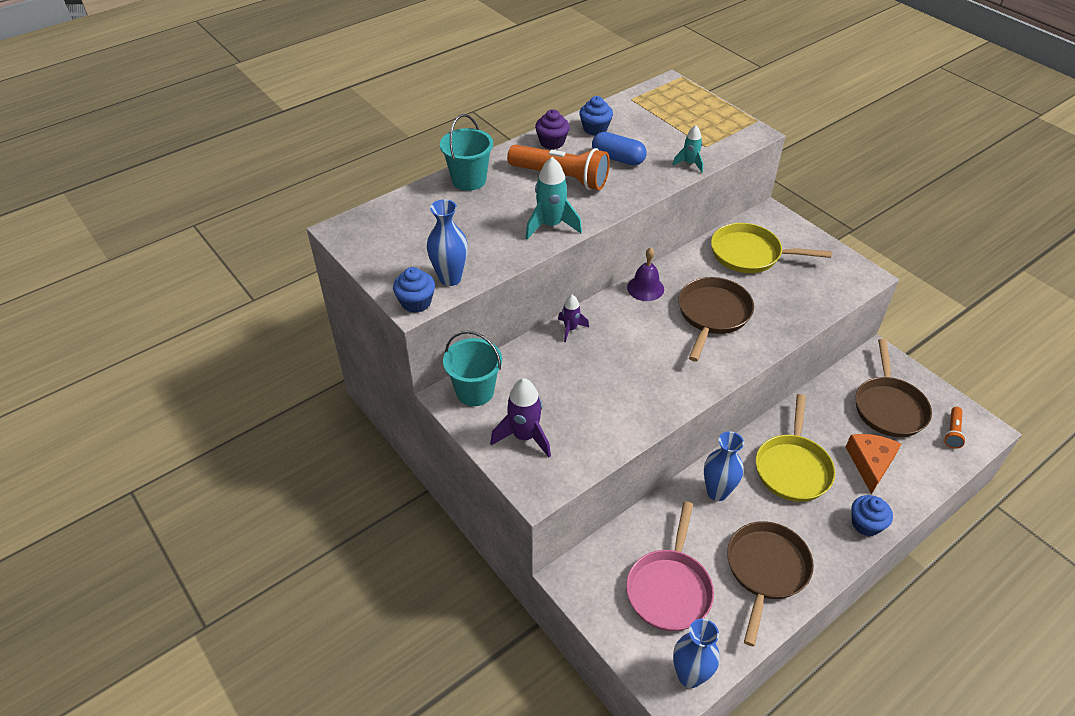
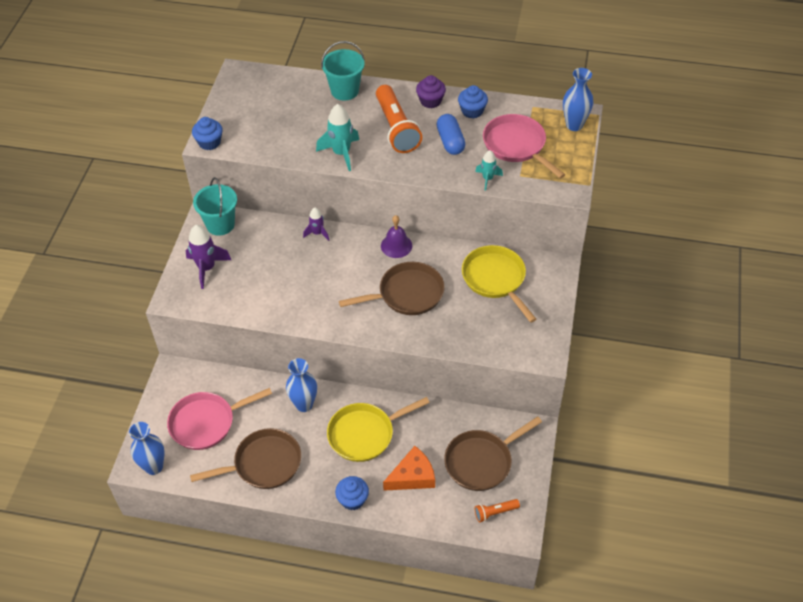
camera: 50 degrees right, 5 degrees up
blue vase [427,199,468,286] -> blue vase moved to [563,68,593,131]
none -> pink pan [483,114,565,179]

